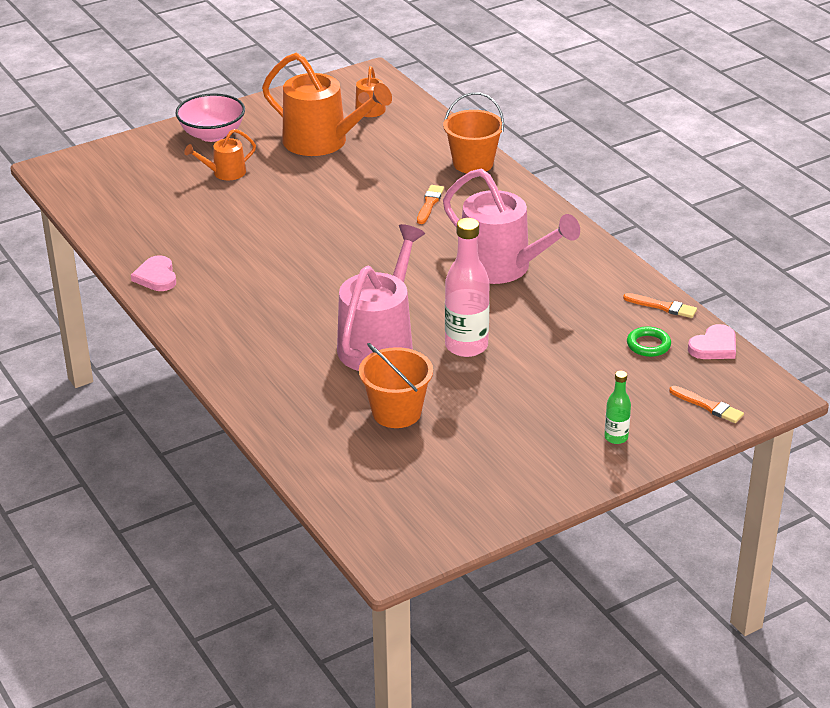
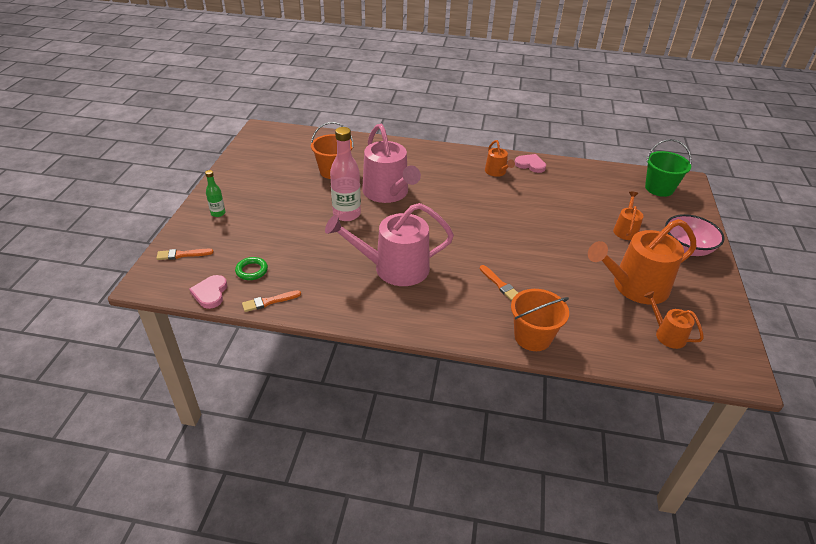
camera: 130 degrees right, 5 degrees up
none -> orange watering can [485,140,515,177]
none -> green bucket [645,139,691,197]

